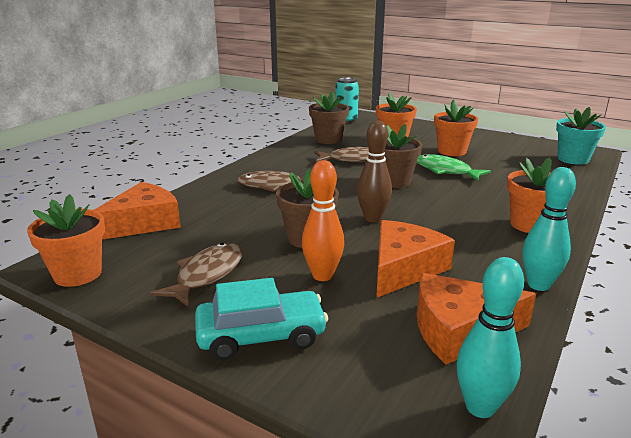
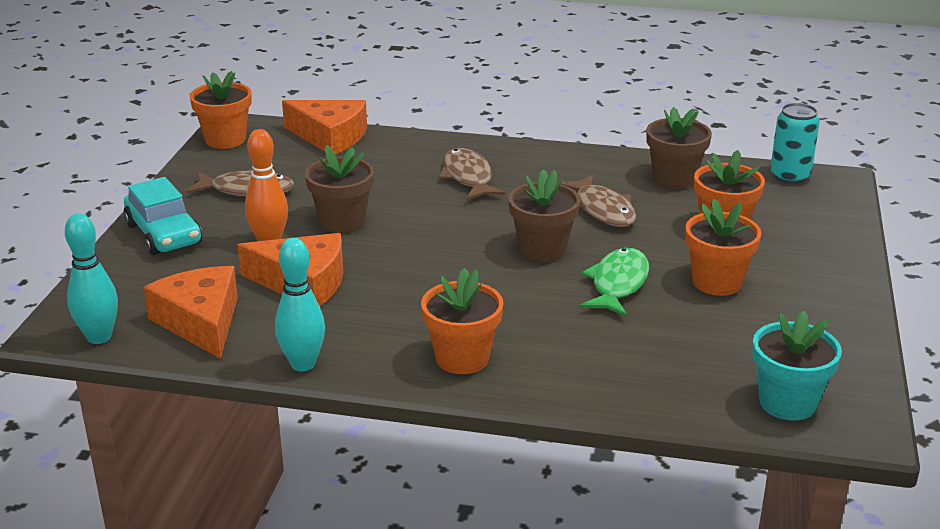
camera: 70 degrees right, 5 degrees up
brown bowling pin [357,121,392,222] -> none

